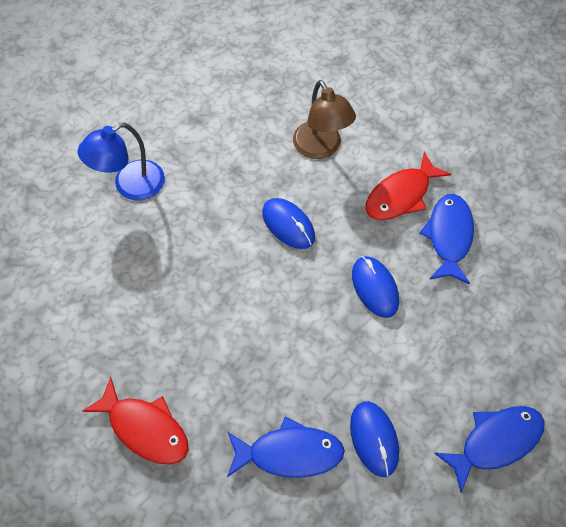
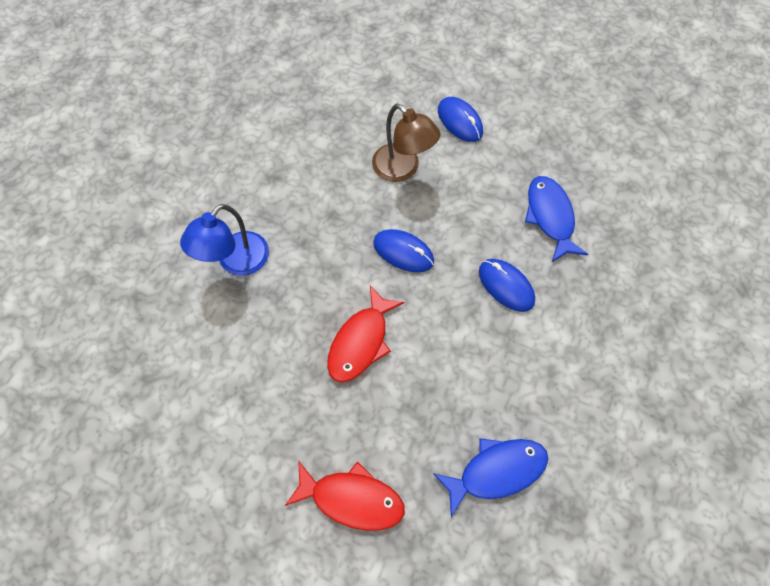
camera: 20 degrees left, 5 degrees up
blue mouse [350,401,399,477] -> blue mouse moved to [438,97,483,142]
red fish [366,152,451,220] -> red fish moved to [327,286,404,383]
blue fish [434,406,545,493] -> none

